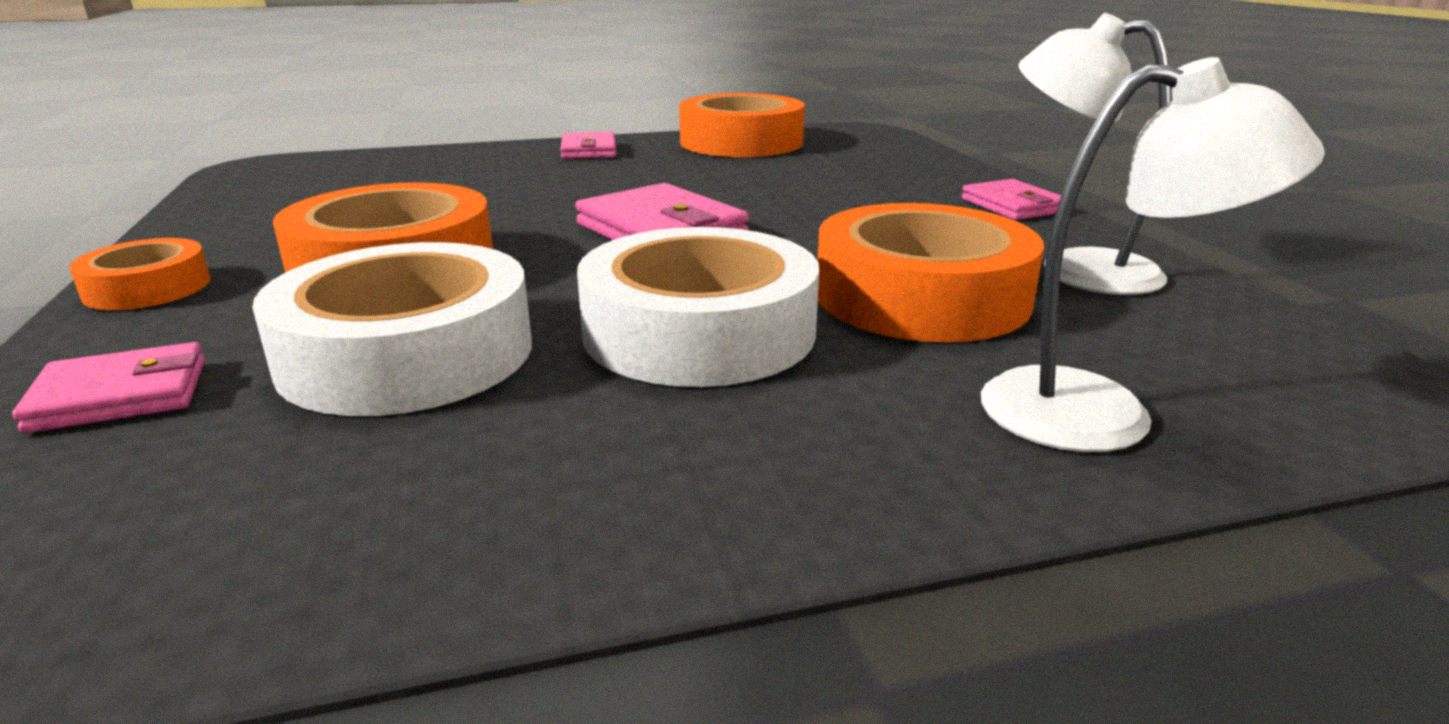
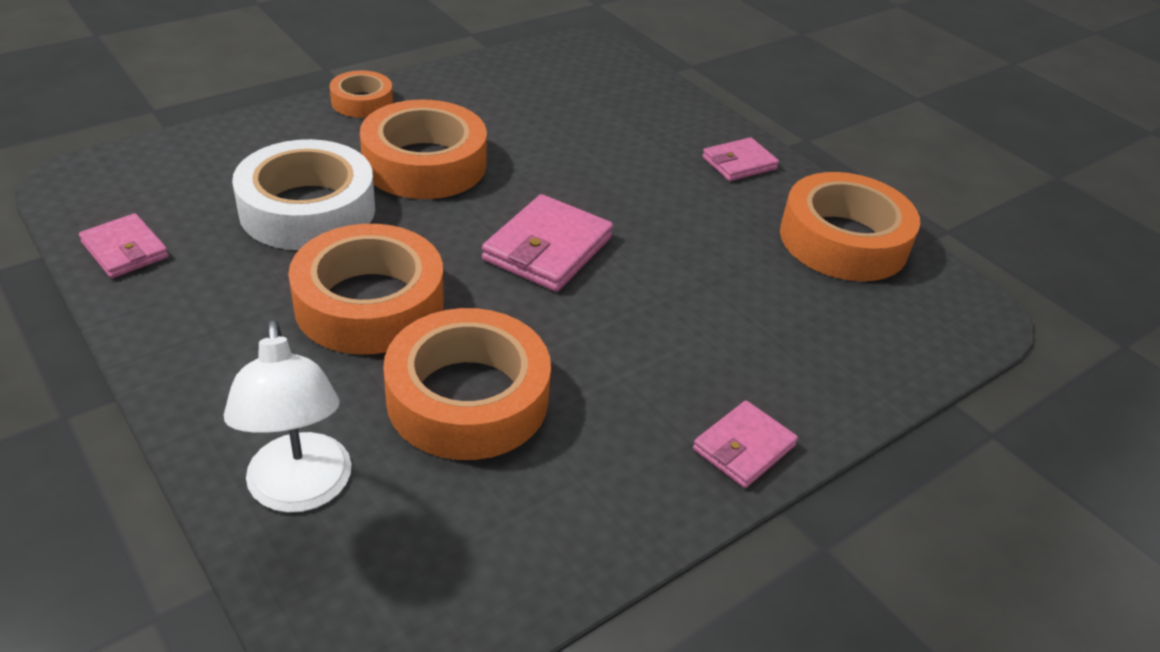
camera: 65 degrees right, 15 degrees up
pink wallet [12,342,205,433] -> pink wallet moved to [79,213,169,278]
white tape [577,227,819,387] -> orange tape [288,224,444,355]
white lamp [1019,13,1172,295] -> none

